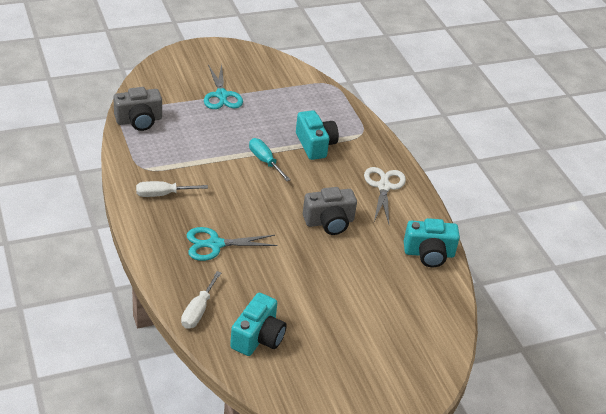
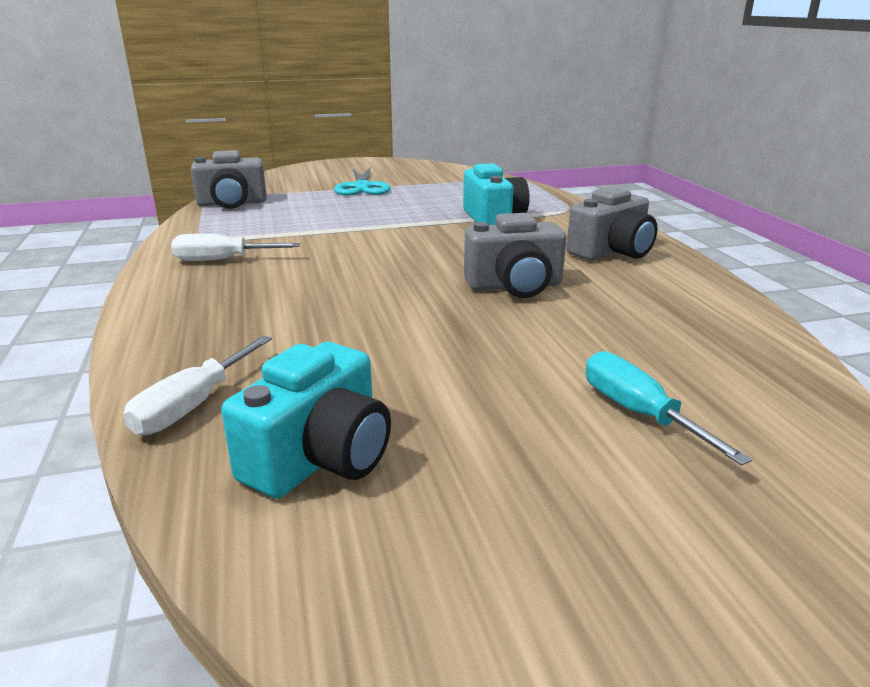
camera: 10 degrees right, 15 degrees down
turquoise scissors [187,227,278,261] -> none
turquoise screwdriver [249,138,291,181] -> turquoise screwdriver moved to [586,351,752,465]
white scissors [364,167,406,224] -> grey camera [567,186,658,260]
turquoise camera [404,218,460,267] -> none

